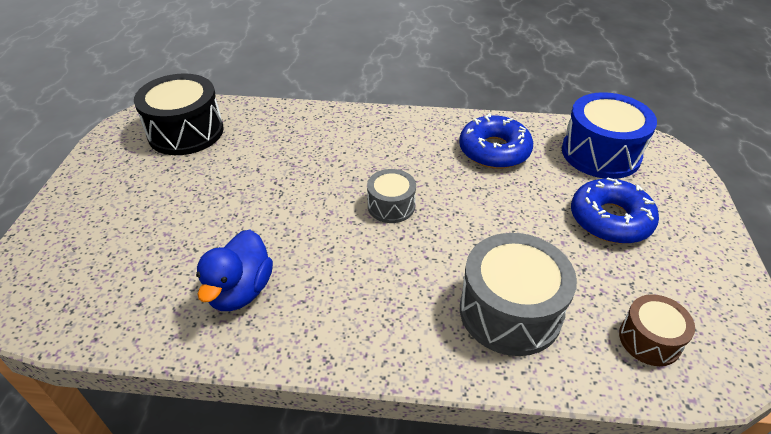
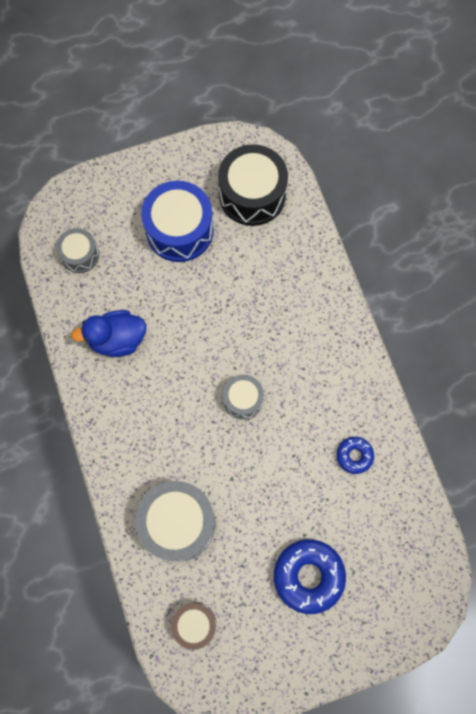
camera: 65 degrees right, 30 degrees up
blue donut [459,113,533,169] -> blue donut [337,437,374,474], size x0.54
blue drum [562,92,657,179] -> blue drum moved to [141,181,213,262]
none -> grey drum [56,228,99,273]

